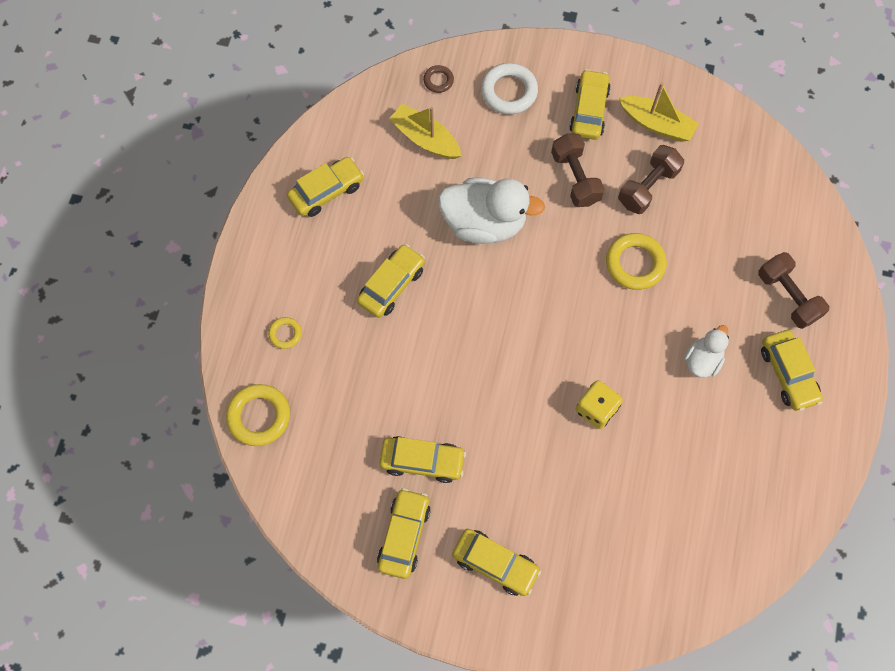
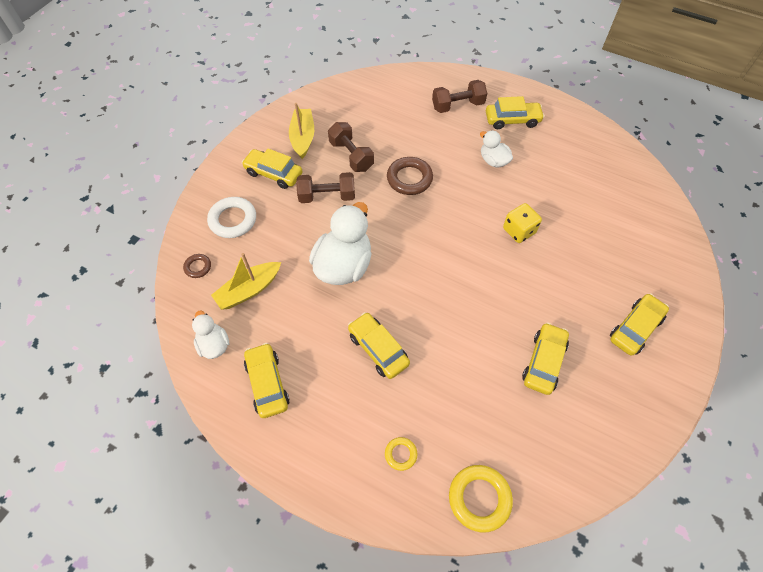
camera: 75 degrees left, 10 degrees down
yellow car [377,488,431,579] -> none
yellow ring [606,233,667,290] -> brown ring [387,157,433,195]
yellow boat [619,83,699,142] -> yellow boat turned 45 degrees counterclockwise [289,103,314,159]
none -> white duck [192,311,229,359]

